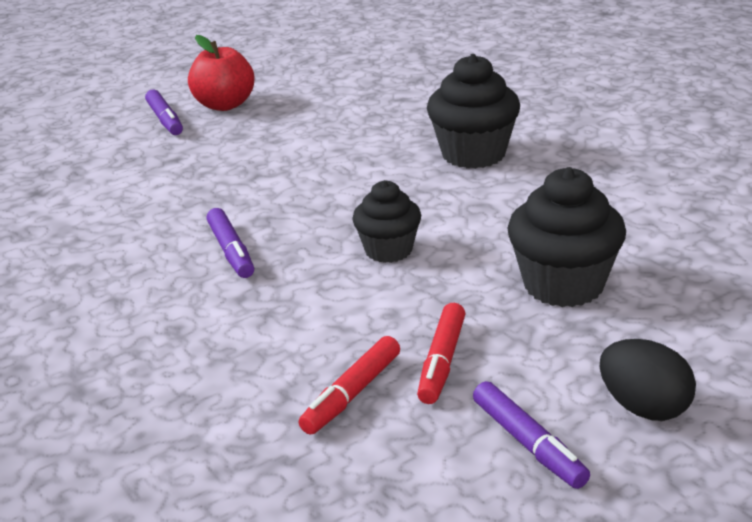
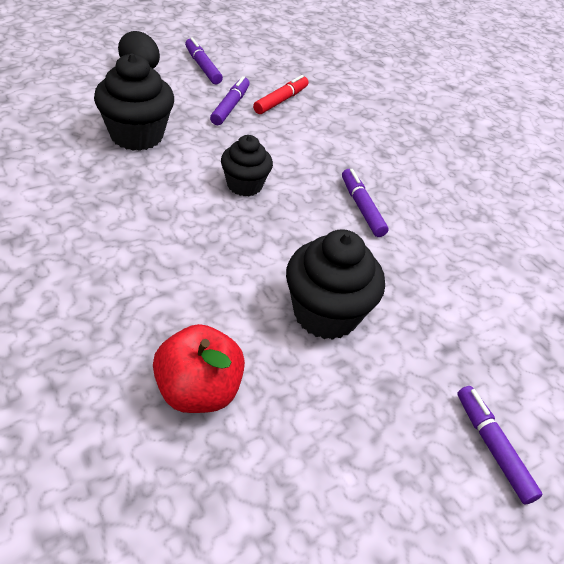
camera: 175 degrees right, 15 degrees up
red apple [188,35,255,111] -> red apple moved to [153,324,245,413]
red marker [417,303,465,404] -> purple marker [210,76,250,125]
black cupcake [427,54,520,169] -> black cupcake moved to [286,230,385,340]

